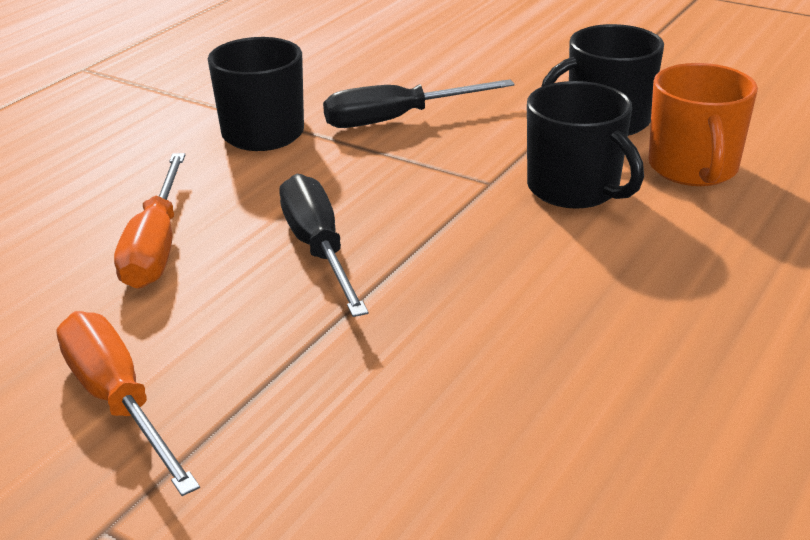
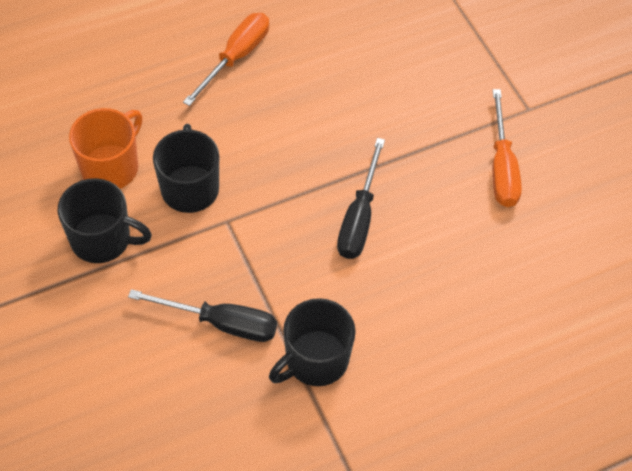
camera: 150 degrees left, 25 degrees up
orange screwdriver [114,153,185,289] -> orange screwdriver moved to [183,13,269,106]

